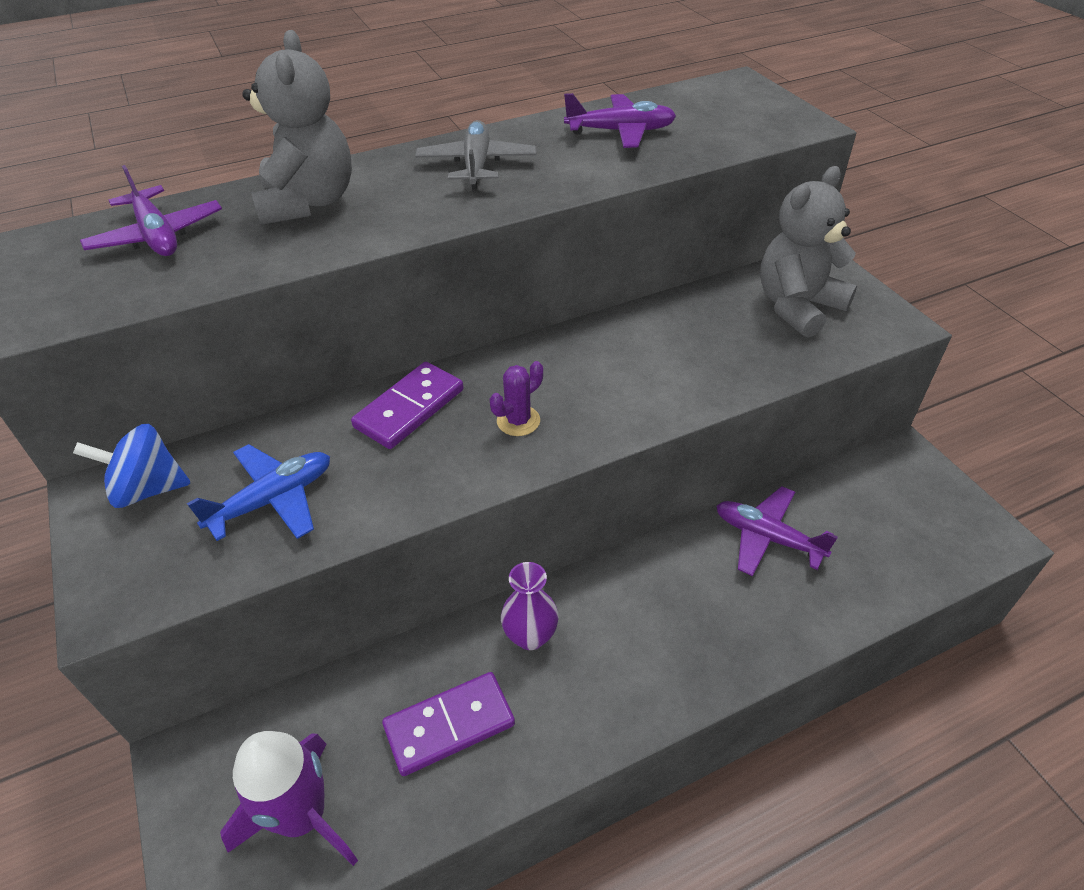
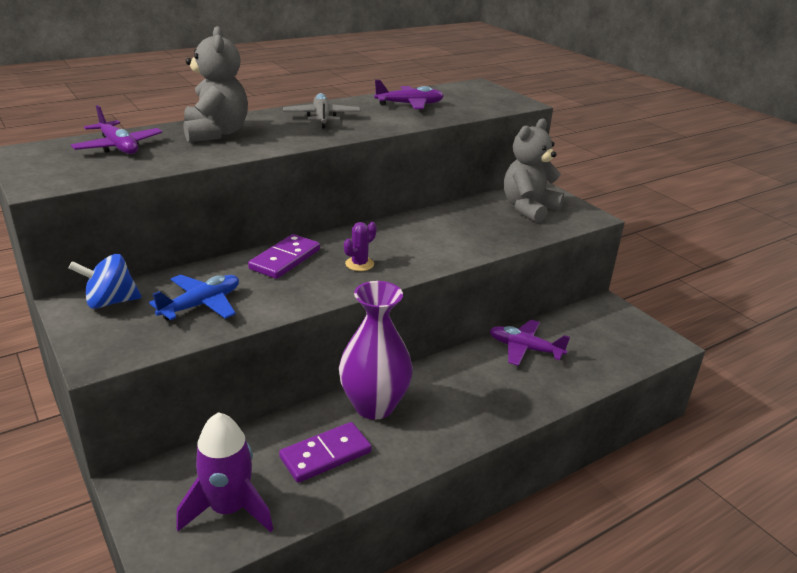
camera: 10 degrees left, 15 degrees down
purple vase [501,562,559,650] -> purple vase [339,281,413,420], size x1.85

